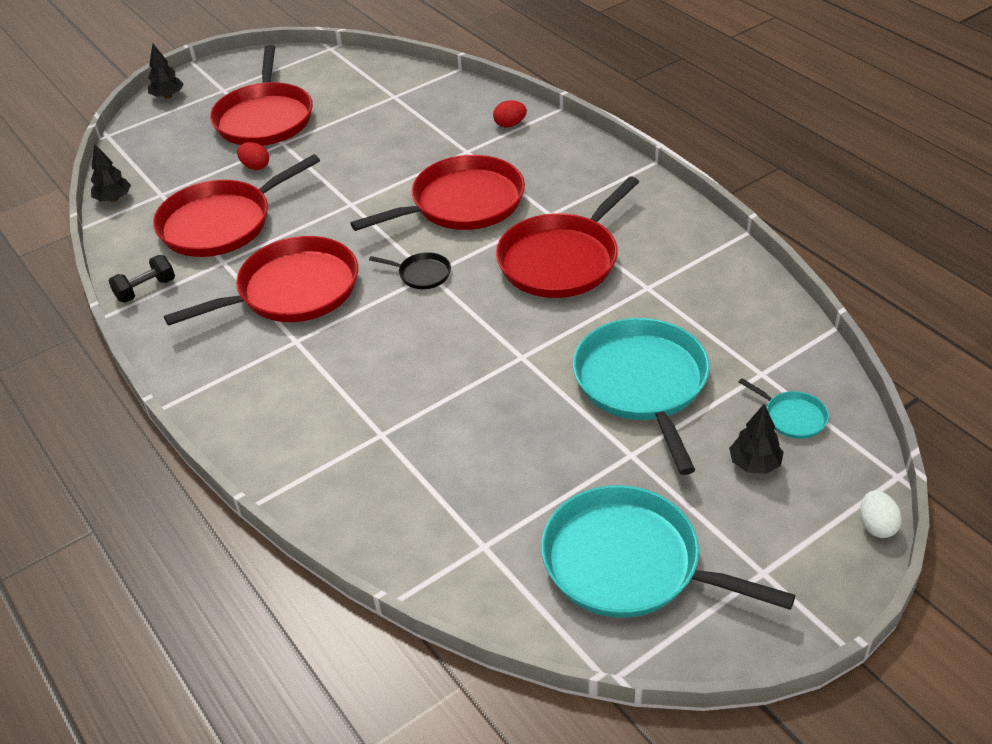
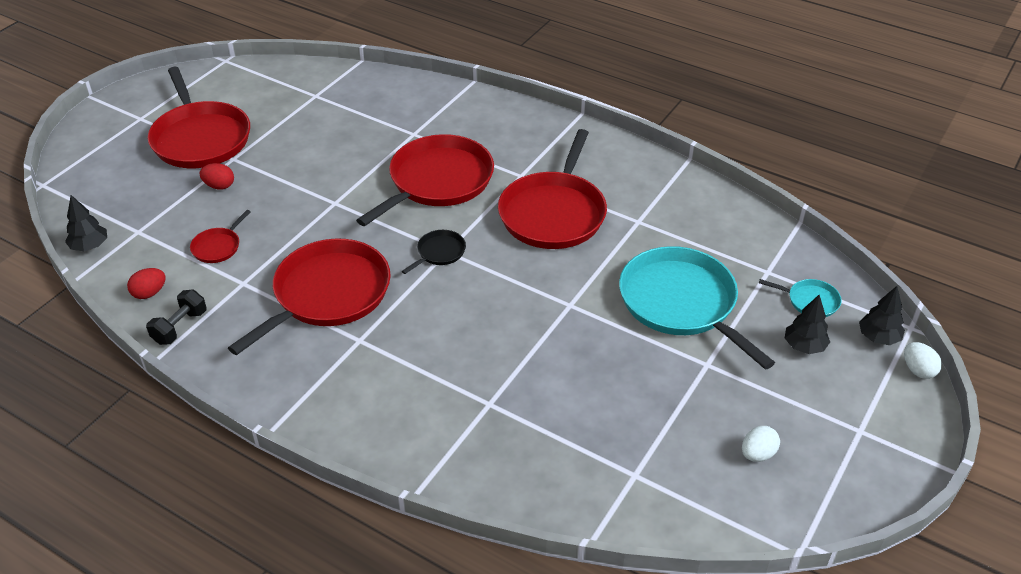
camera: 25 degrees left, 0 degrees up
black tree [148,44,184,99] -> black tree moved to [859,286,905,345]
red pan [153,154,320,257] -> red pan [190,210,250,263], size x0.43
black pan [369,252,451,289] -> black pan turned 45 degrees counterclockwise [402,230,466,274]
red egg [493,100,527,127] -> red egg moved to [127,268,166,299]
turquoise pan [541,485,795,618] -> white egg [742,426,780,462]

